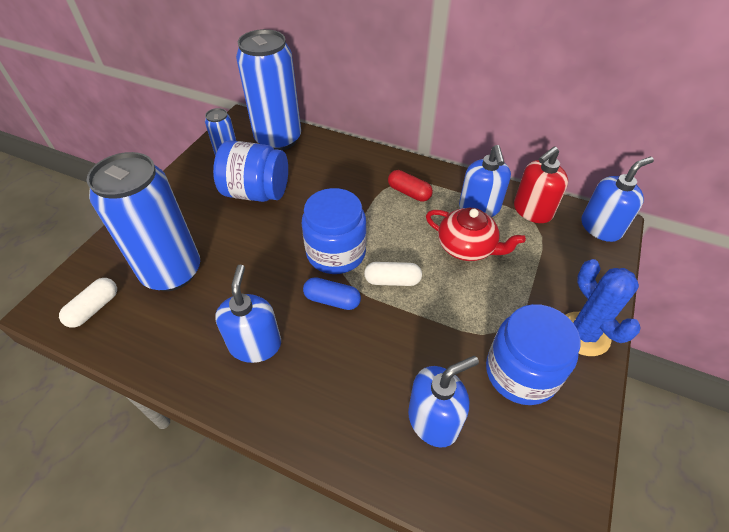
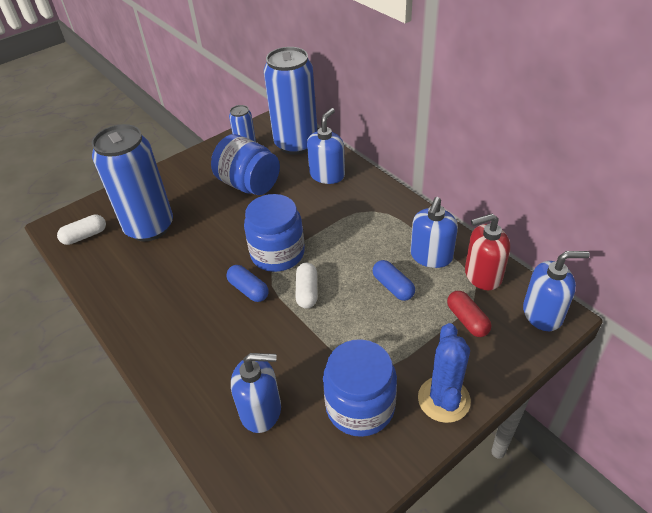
camera: 30 degrees right, 5 degrees down
blue soap dispenser [215,265,281,363] -> blue soap dispenser moved to [307,108,345,184]
white capsule [364,262,422,286] -> white capsule turned 60 degrees clockwise [295,263,317,308]
red capsule [388,170,433,202] -> red capsule moved to [447,291,491,337]
red teapot [426,208,526,261] -> blue capsule [373,260,415,301]

